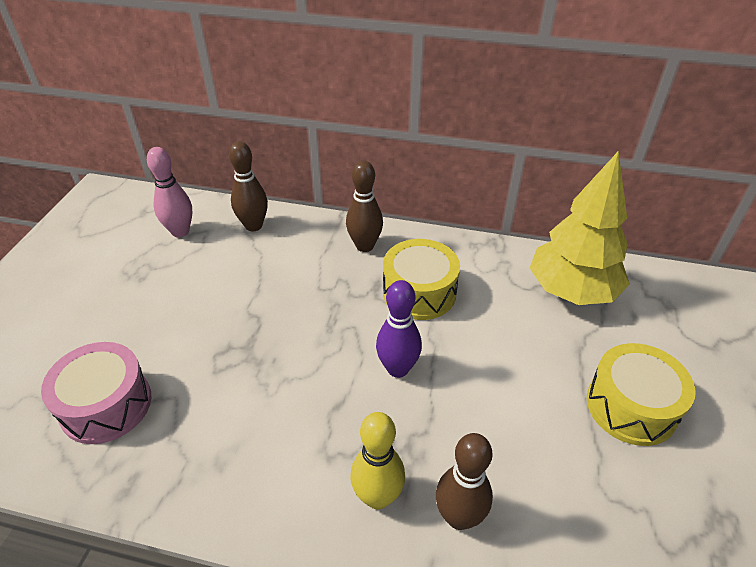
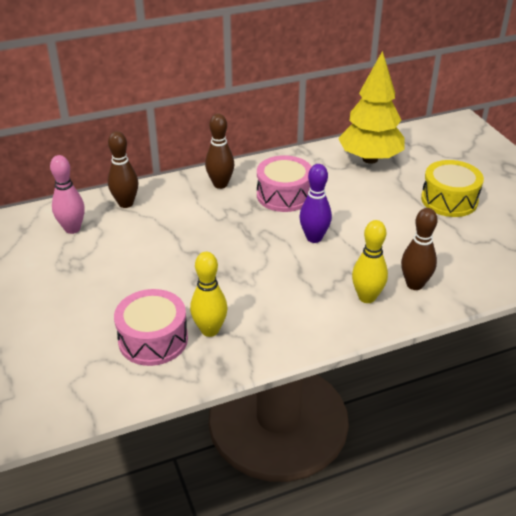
camera: 35 degrees left, 5 degrees down
yellow drum [383,239,460,320] -> pink drum [257,155,312,212]
none -> yellow bowling pin [190,252,228,337]

